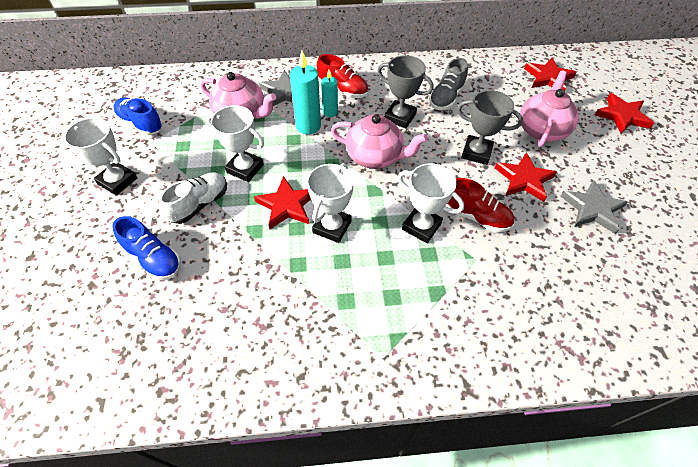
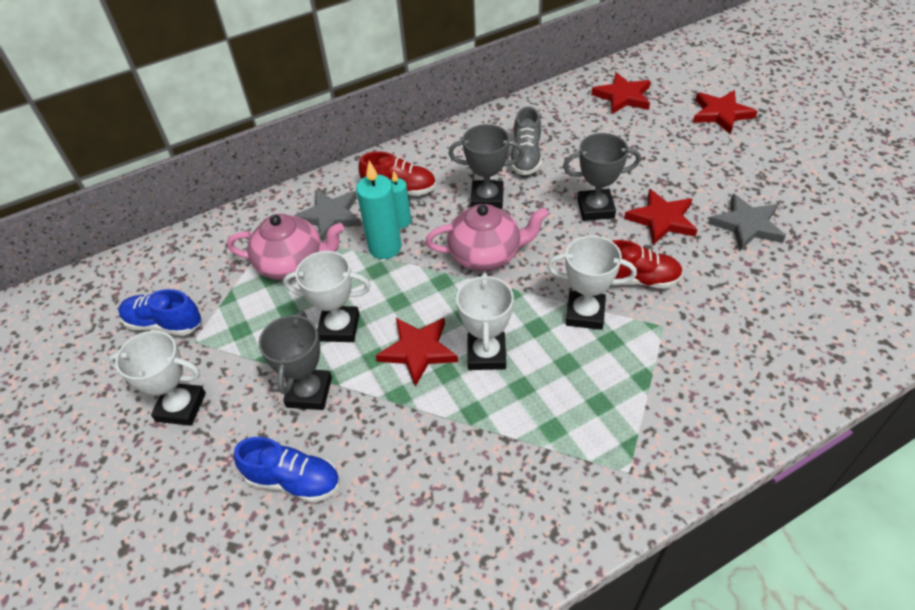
camera: 20 degrees left, 5 degrees down
white shoe [159,172,227,224] -> grey trophy [259,311,332,410]
pink teapot [520,71,579,147] -> none

